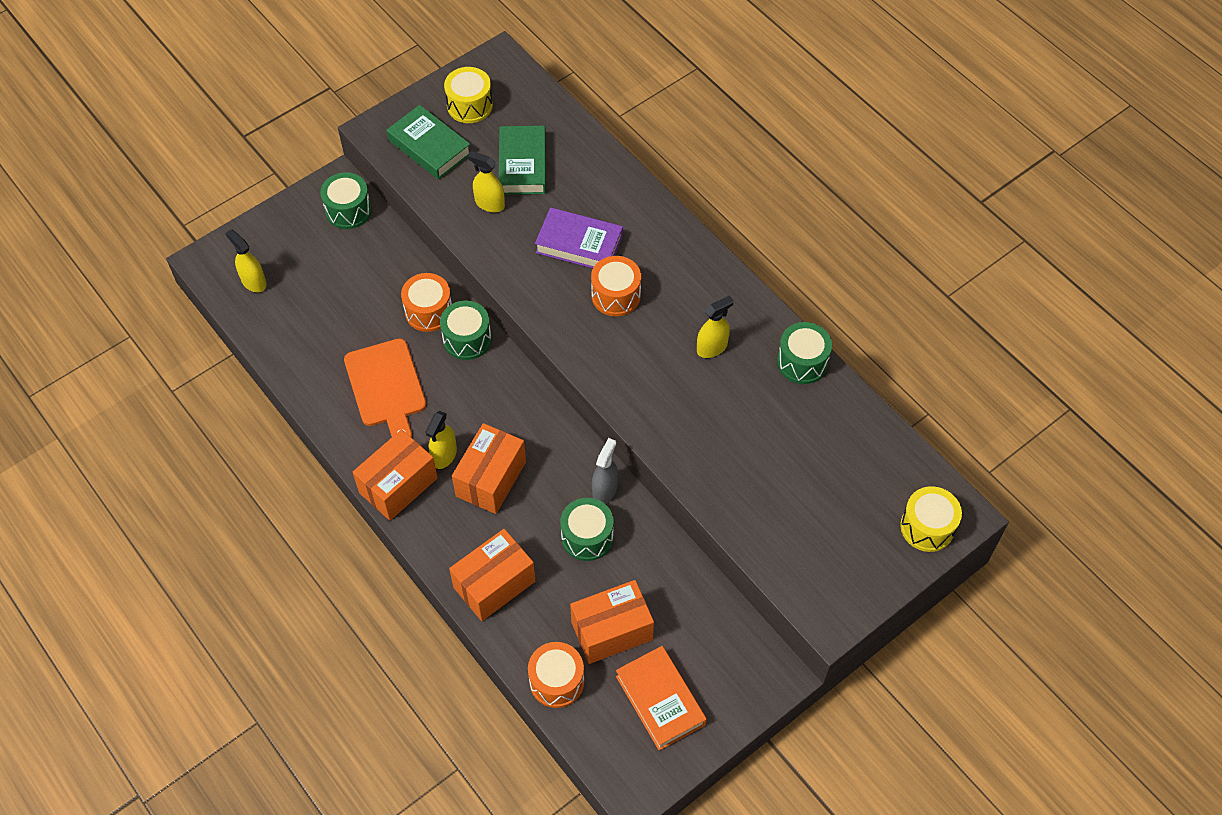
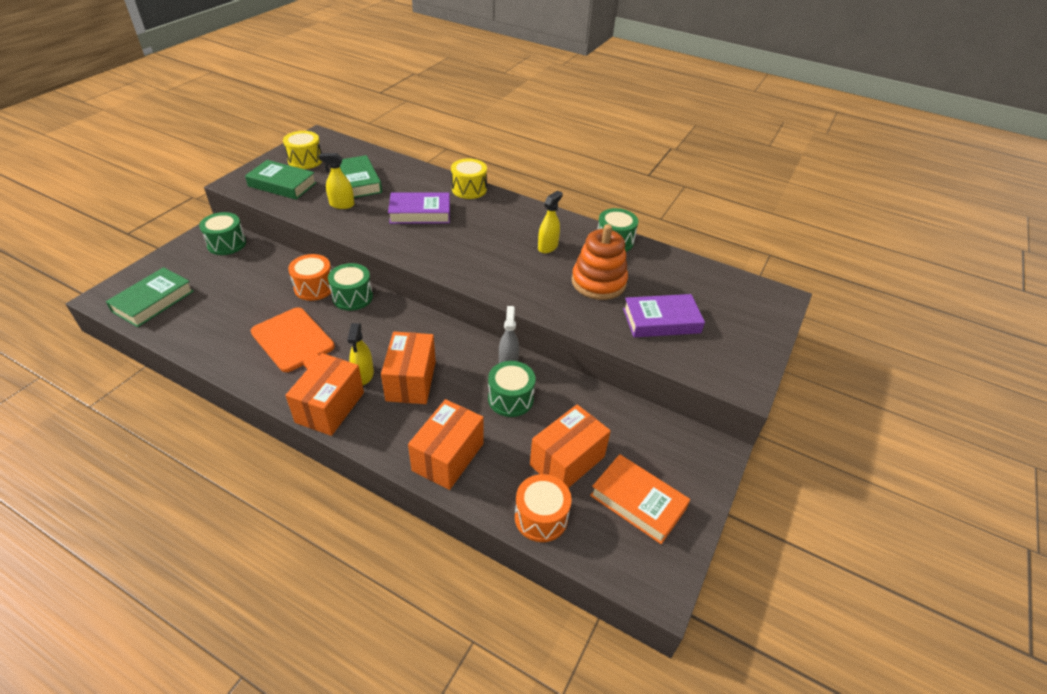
camera: 25 degrees left, 15 degrees down
yellow spray bottle [225,229,267,292] -> green book [106,267,194,327]
orange drum [591,256,641,316] -> none
yellow drum [900,486,962,552] -> yellow drum moved to [451,159,487,199]
none -> orange stacking toy [572,224,628,300]
none -> purple book [623,294,705,337]

